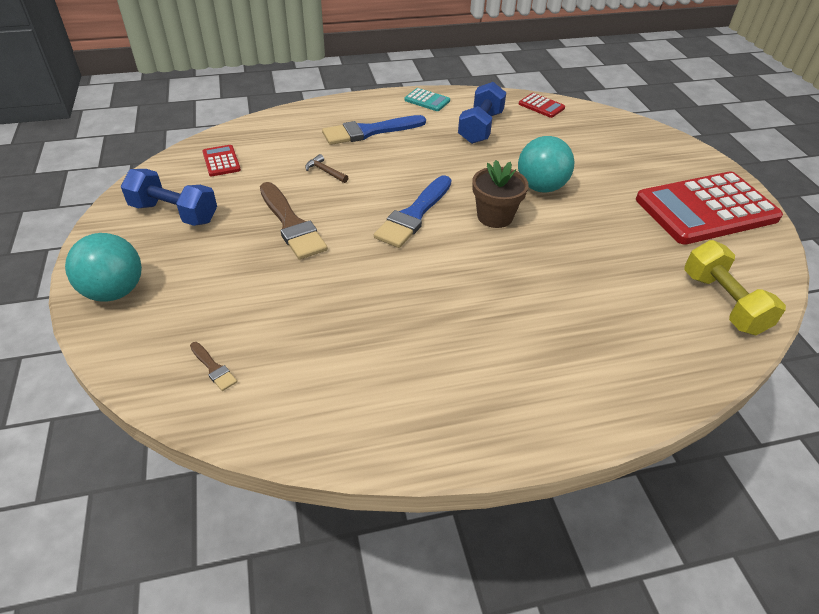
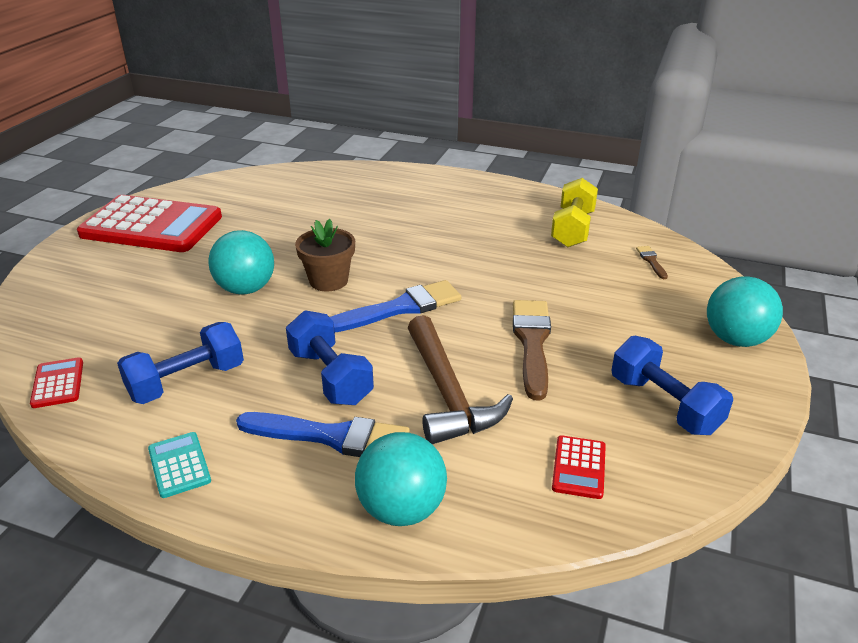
camera: 145 degrees left, 10 degrees down
brown hammer [305,154,349,183] -> brown hammer [408,315,513,444], size x2.48
yellow dumbbell [684,240,786,335] -> yellow dumbbell moved to [551,178,598,247]
none -> blue dumbbell [286,310,374,405]
none -> turquoise ball [355,432,447,526]

